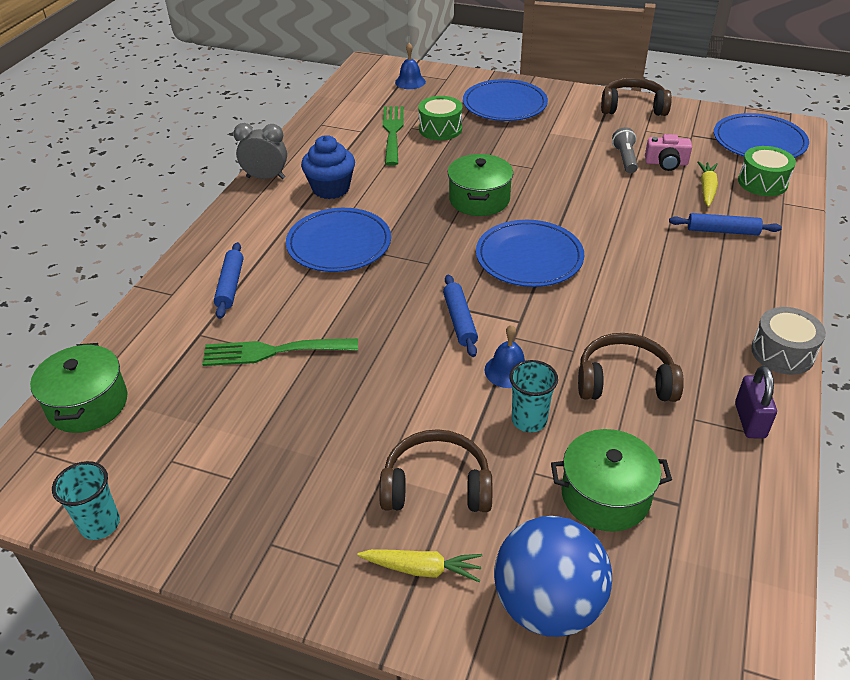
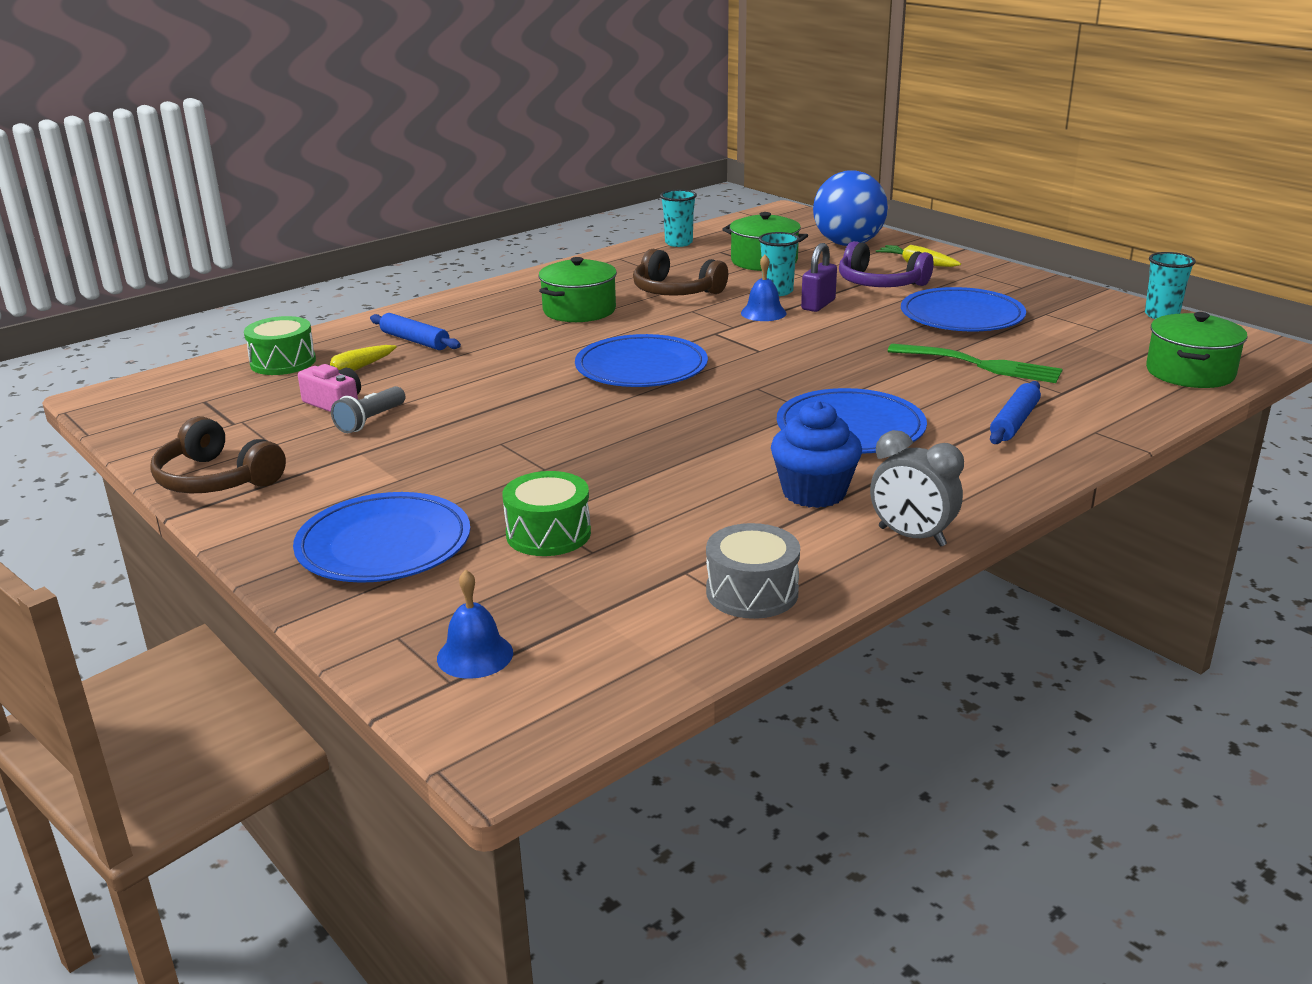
camera: 150 degrees left, 15 degrees down
brown headphones [379,429,492,512] -> purple headphones [839,241,933,287]
green fork [383,106,404,166] -> none
blue rolling pin [443,274,478,357] -> none
green pot [448,154,513,216] -> green pot moved to [539,257,617,322]
blue plate [714,113,809,158] -> blue plate moved to [901,287,1026,331]
purple padlock [735,366,777,438] -> purple padlock moved to [801,243,837,312]
grey drum [751,307,826,375] -> grey drum moved to [706,523,800,619]
none -> turquoise cup [660,190,697,247]

